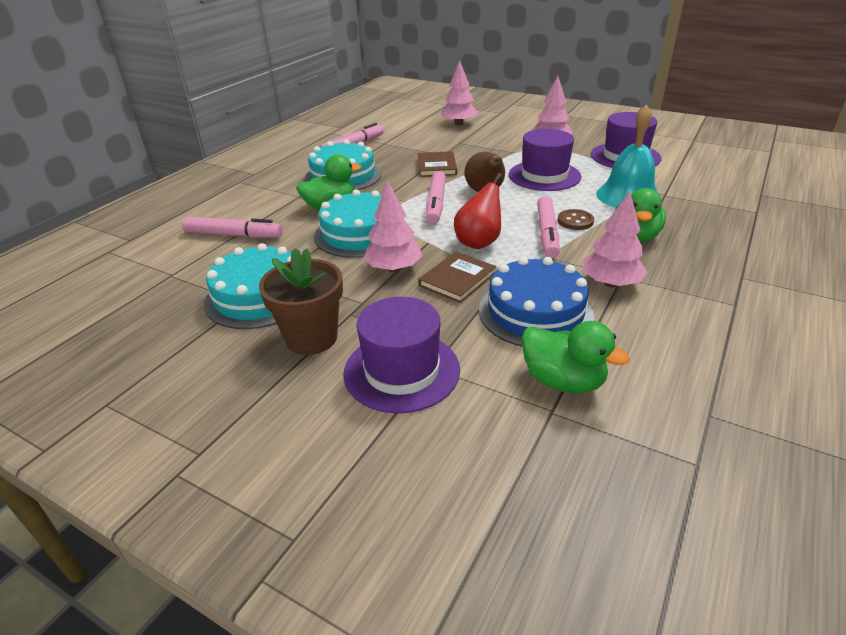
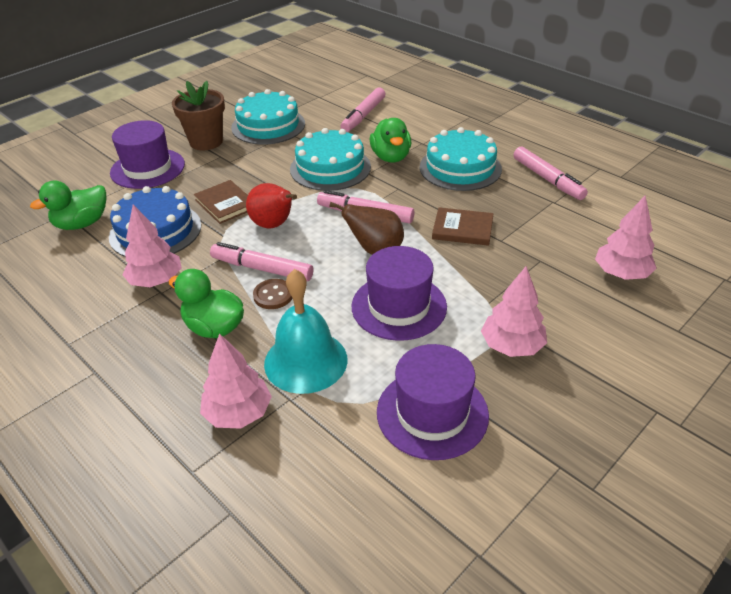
camera: 105 degrees right, 5 degrees up
pink tree [363,180,423,272] -> pink tree moved to [200,333,272,429]

